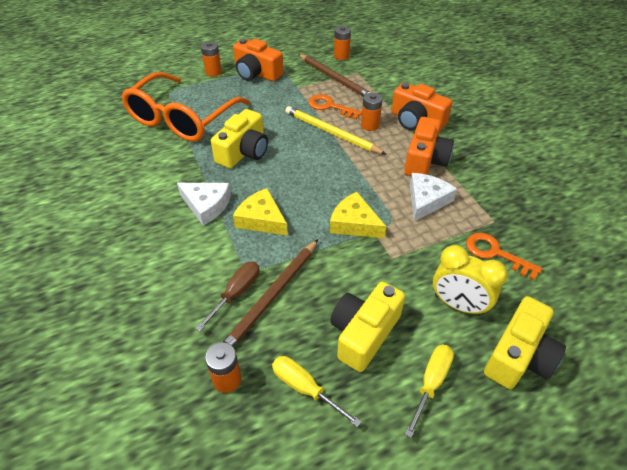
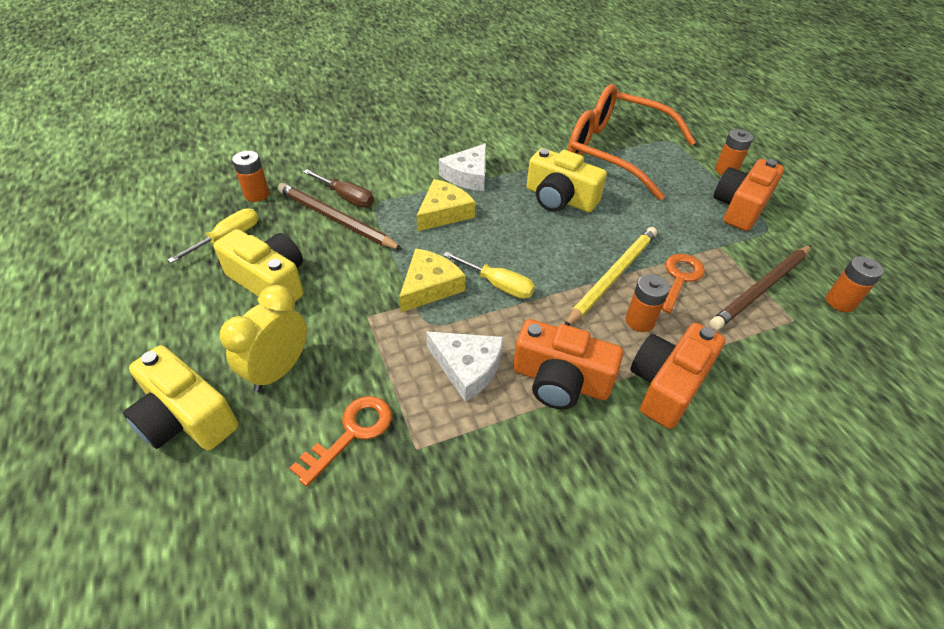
camera: 90 degrees right, 0 degrees up
yellow screwdriver [405,345,454,438] -> yellow screwdriver moved to [443,251,535,299]

